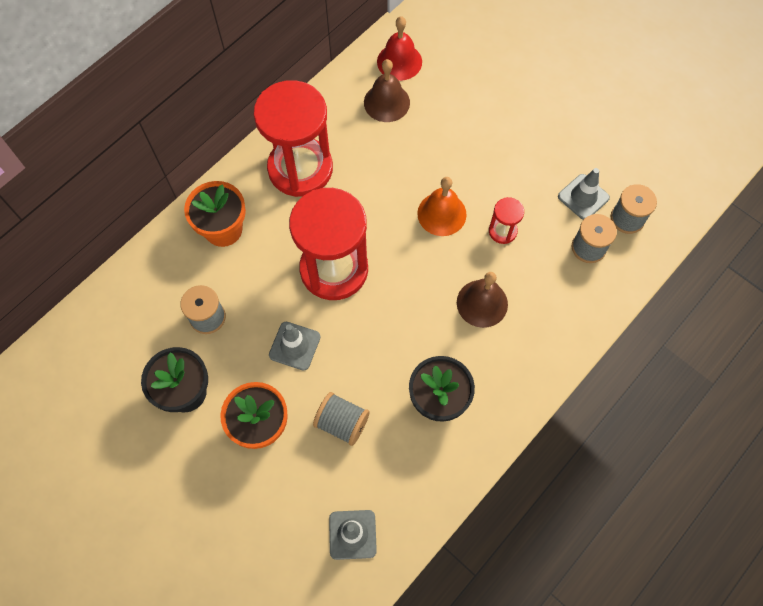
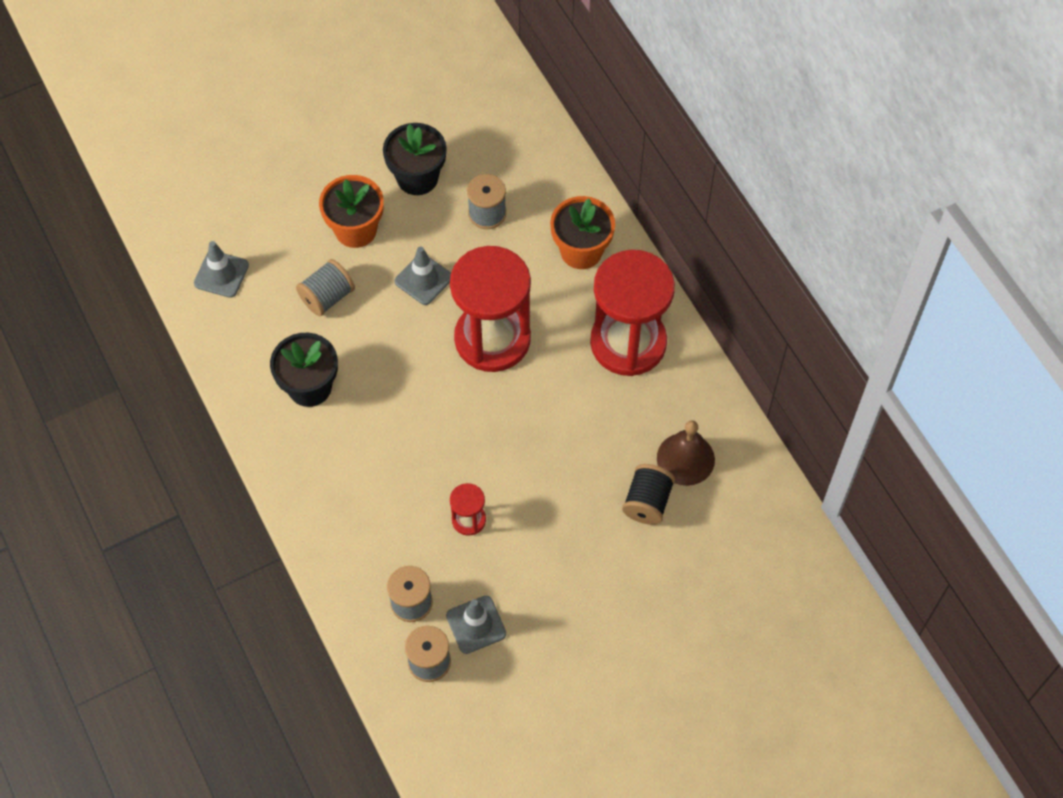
camera: 110 degrees right, 5 degrees down
red bell [377,16,422,81] -> none
orange bell [417,177,467,236] -> none
brown bell [457,272,508,328] -> none
none -> black spool [622,464,675,525]

